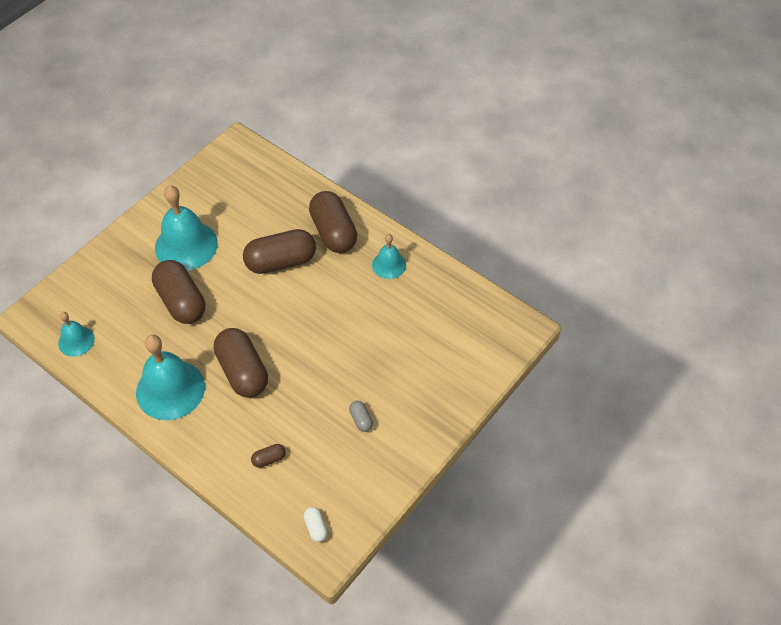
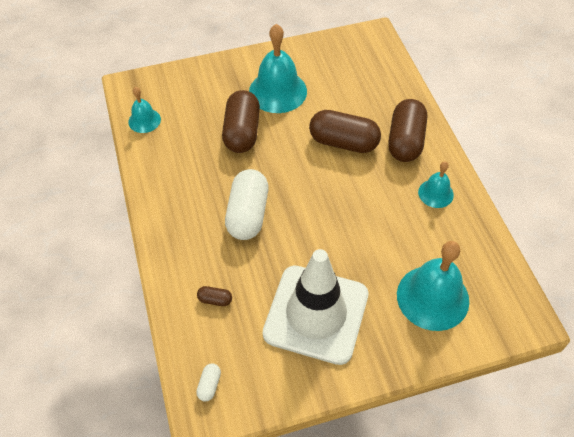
camera: 35 degrees right, 0 degrees up
turquoise bell [136,335,205,420] -> turquoise bell moved to [397,241,469,331]
brown capsule [214,328,268,398] -> white capsule [225,169,269,240]
grey capsule [349,401,373,432] -> white traffic cone [263,249,368,365]

